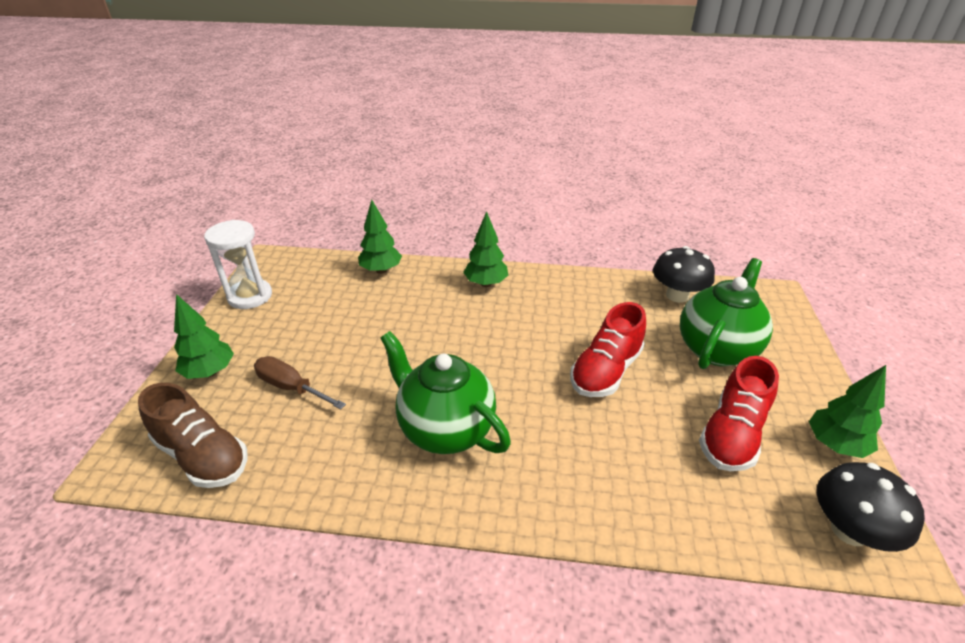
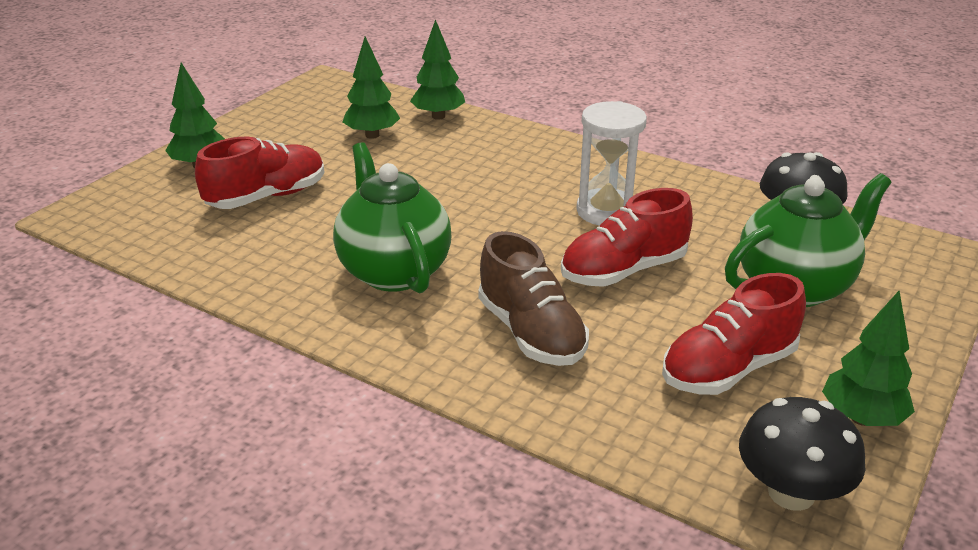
camera: 25 degrees right, 5 degrees down
brown shoe [138,383,248,488] -> brown shoe moved to [478,231,589,366]
white hourglass [204,220,272,309] -> white hourglass moved to [576,101,647,226]
brown screwdriver [254,356,346,409] -> red shoe [195,137,325,209]
green tree [463,211,508,287] -> green tree moved to [343,36,400,139]

